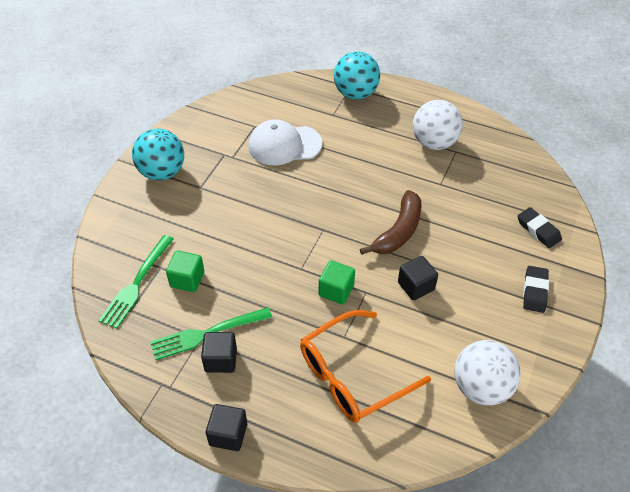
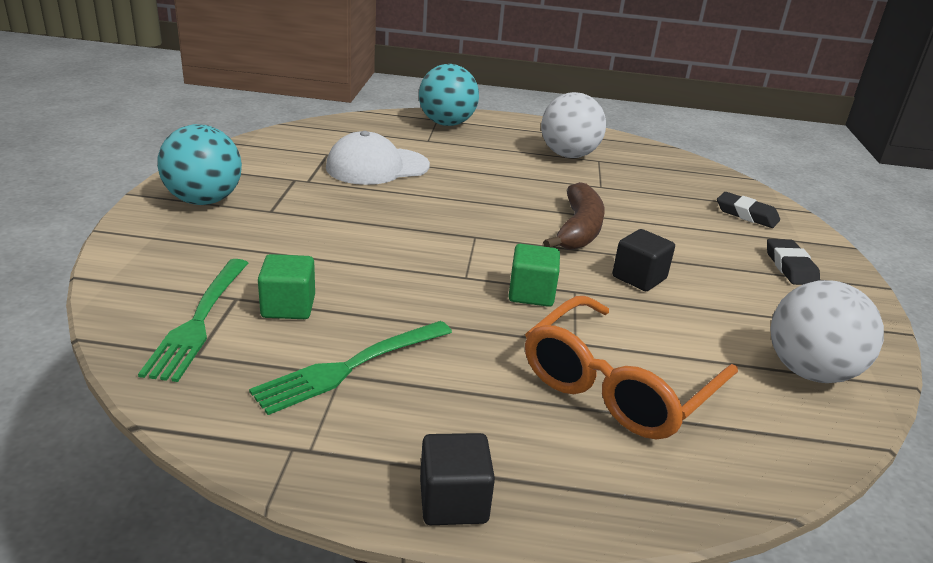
camera: 20 degrees left, 20 degrees down
black cube [201,332,237,373] -> none

